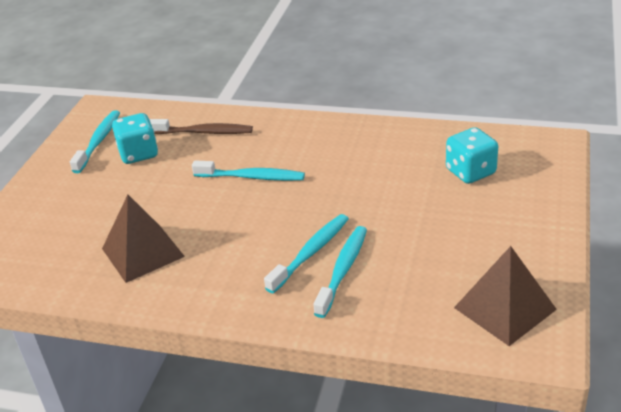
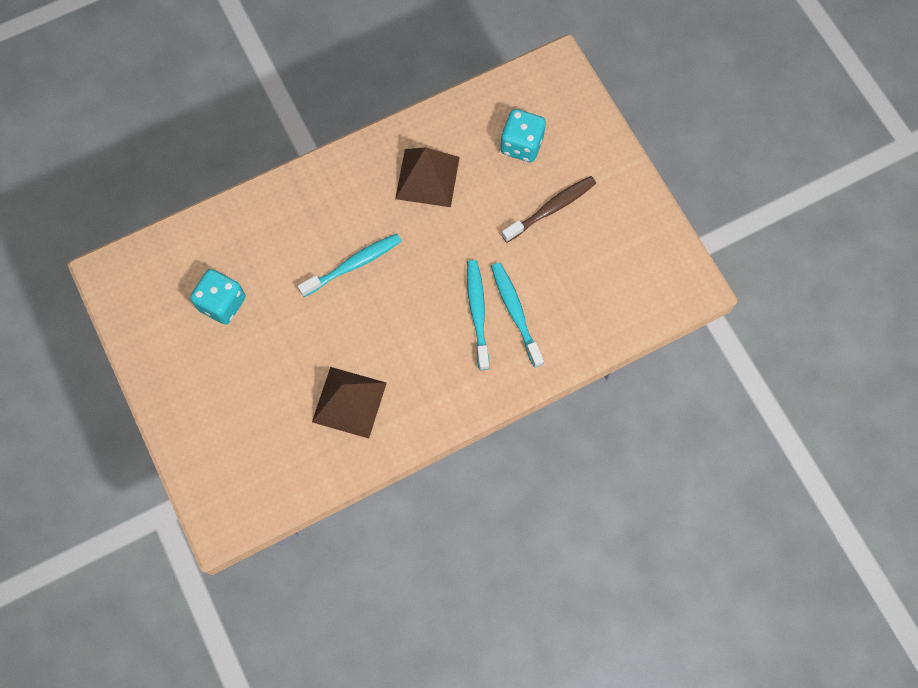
camera: 45 degrees left, 35 degrees up
turquoise toothbrush [70,110,120,173] -> none
brown toothbrush [150,119,253,134] -> brown toothbrush moved to [502,176,596,243]
brown pyramid [454,246,557,346] -> brown pyramid moved to [395,147,460,207]

